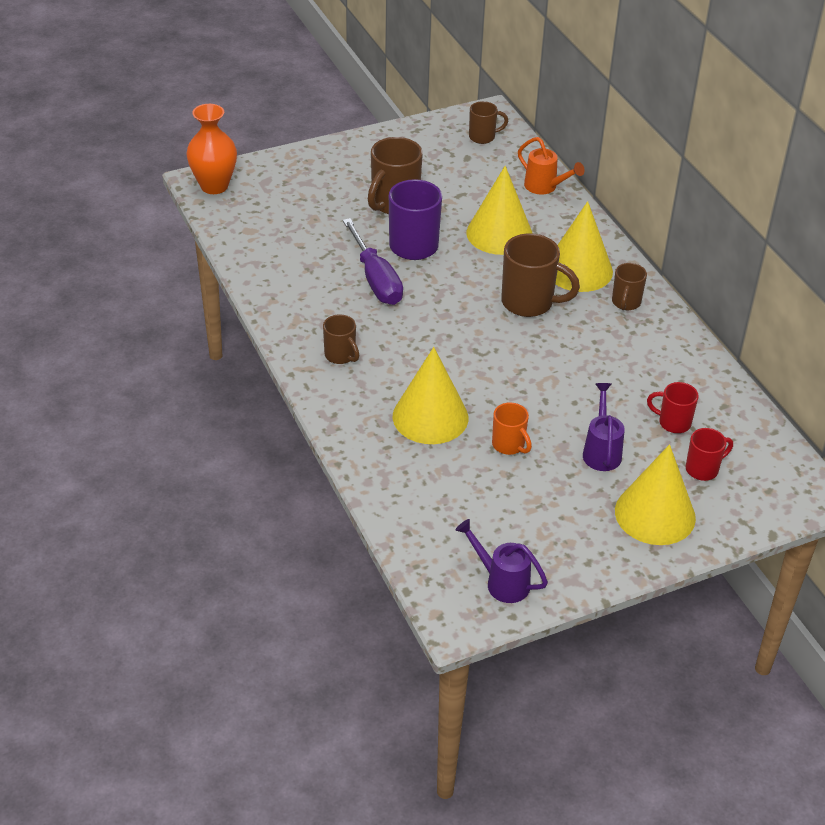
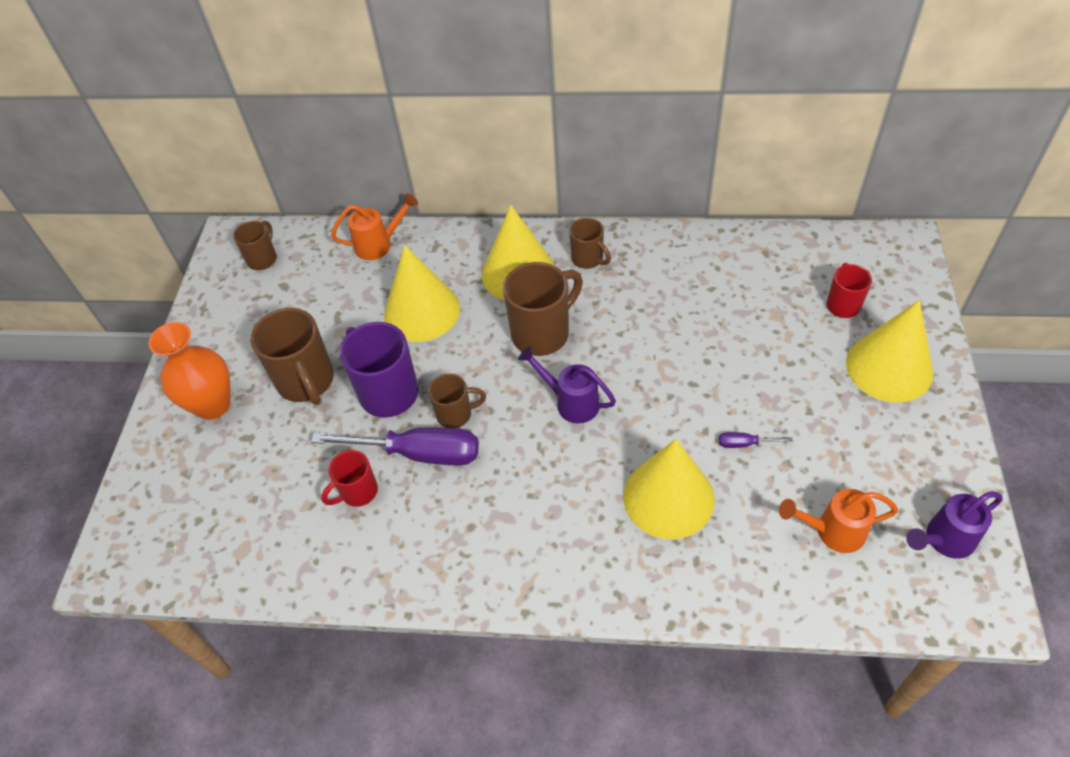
camera: 55 degrees left, 10 degrees up
orange vase [187,104,237,194] -> orange vase moved to [148,322,230,420]
brown mug [323,314,359,364] -> brown mug moved to [428,374,486,428]
orange mug [492,403,532,455] -> purple screwdriver [719,432,793,448]
purple watering can [583,383,625,471] -> purple watering can moved to [518,346,616,423]
red mug [647,382,699,433] -> red mug moved to [321,450,378,507]
none -> orange watering can [779,489,898,553]

